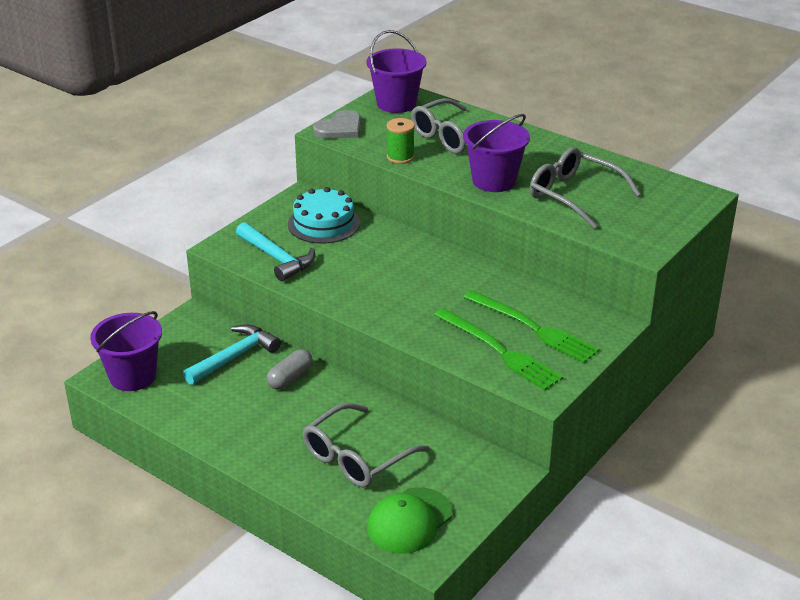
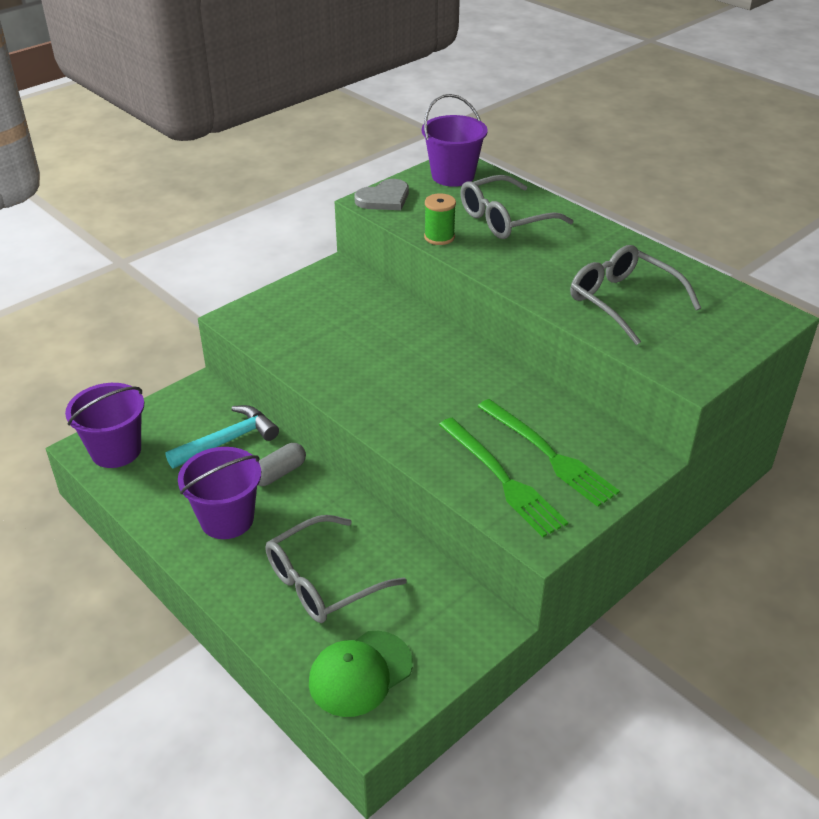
camera: 10 degrees right, 5 degrees up
turquoise hammer [236,222,315,281] -> none
turquoise cake [288,187,360,244] -> none
purple bucket [463,114,530,192] -> purple bucket moved to [178,447,261,539]

